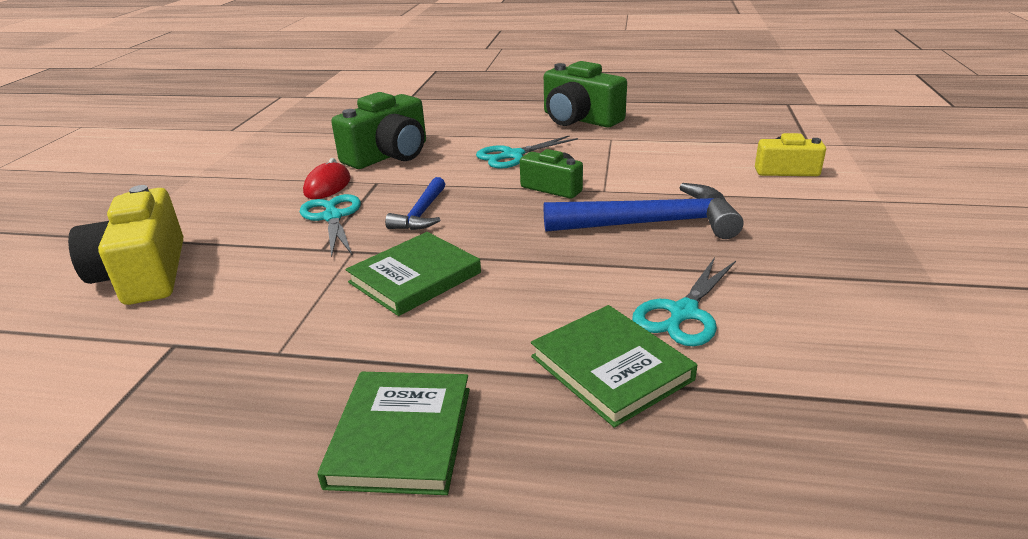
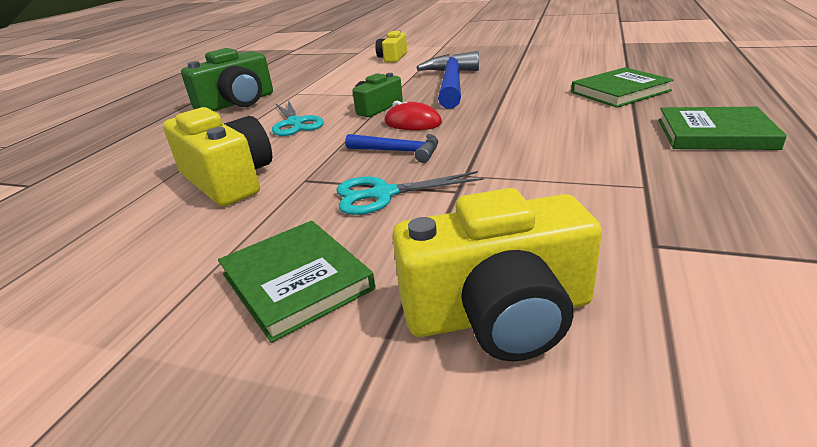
camera: 80 degrees left, 0 degrees up
red mouse [303,158,351,199] -> red mouse moved to [384,101,442,130]
green camera [331,92,426,169] -> yellow camera [163,107,272,206]
green book [346,232,481,316] -> green book moved to [218,221,375,343]
turquoise scissors [632,257,736,346] -> none

